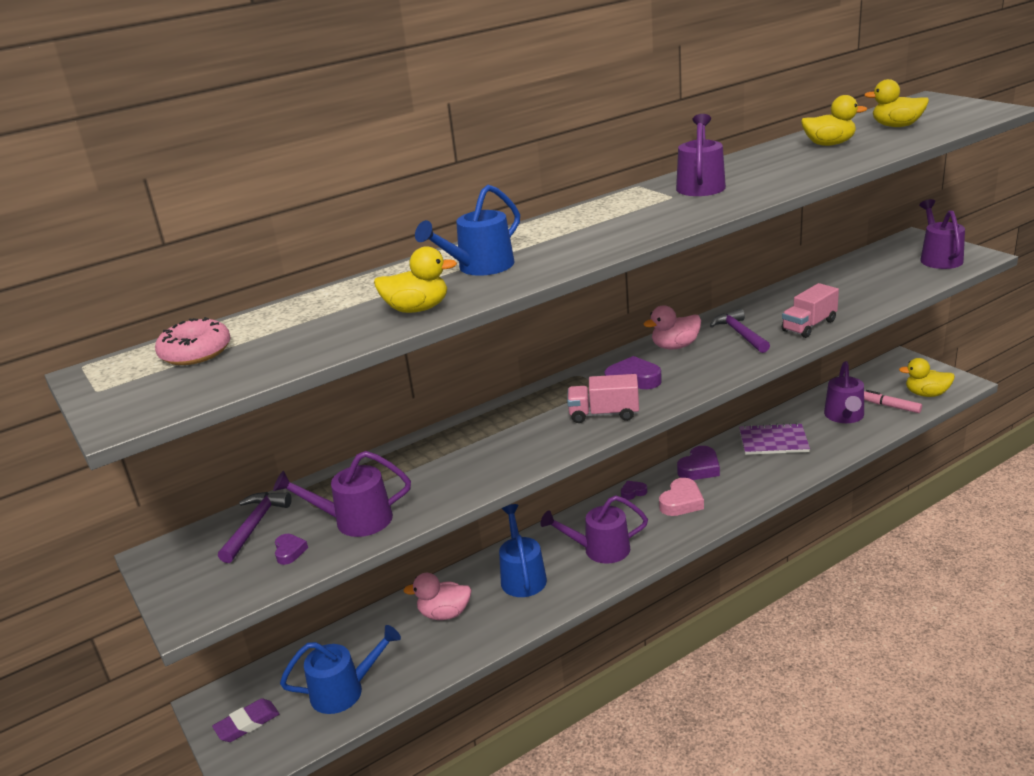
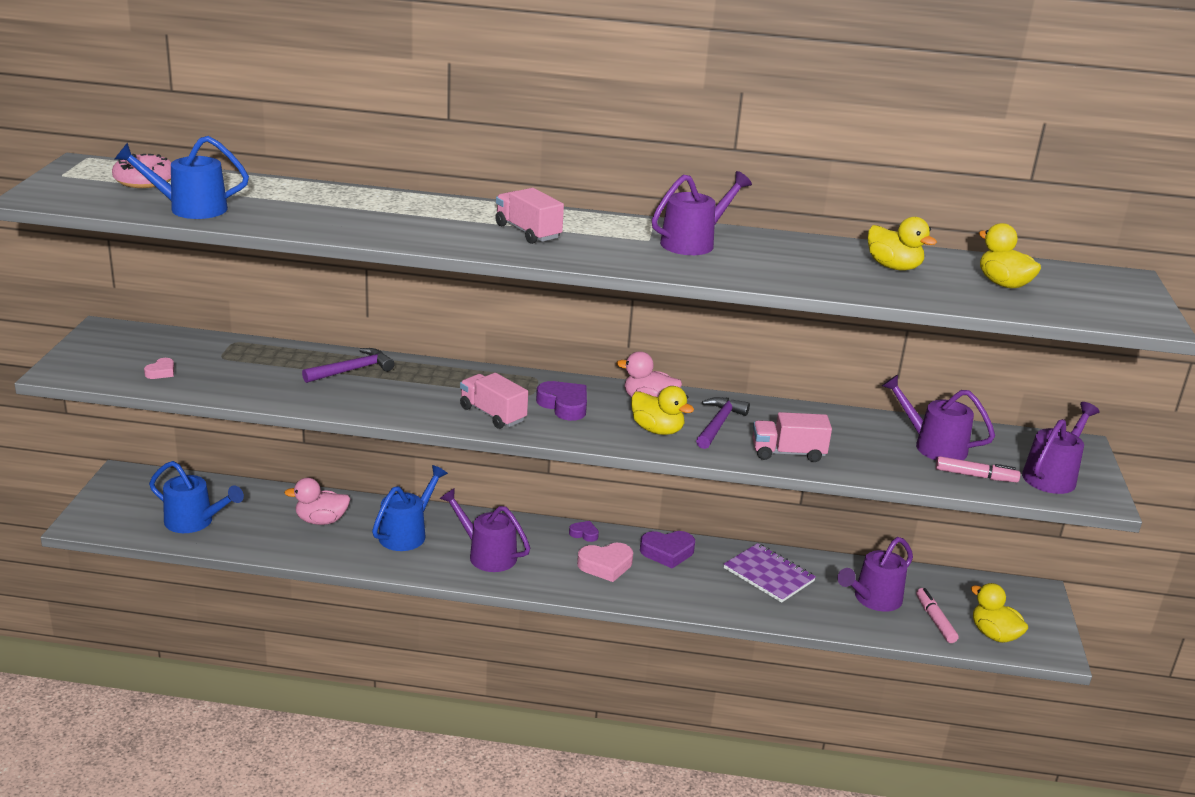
camera: 35 degrees right, 0 degrees up
purple eraser [212,698,279,742] -> none
purple hammer [218,492,292,563] -> purple hammer moved to [302,348,395,383]
purple watering can [273,451,411,537] -> purple watering can moved to [882,375,995,461]
purple heart [275,534,308,565] -> pink heart [144,358,174,379]
yellow duck [374,246,457,313] -> yellow duck moved to [631,386,694,435]
pink duck [403,573,472,620] -> pink duck turned 45 degrees counterclockwise [284,478,350,525]
blue watering can [415,185,520,276] -> blue watering can moved to [115,136,249,219]
none -> pink truck [495,188,564,244]
none -> pink marker [936,456,1021,482]

